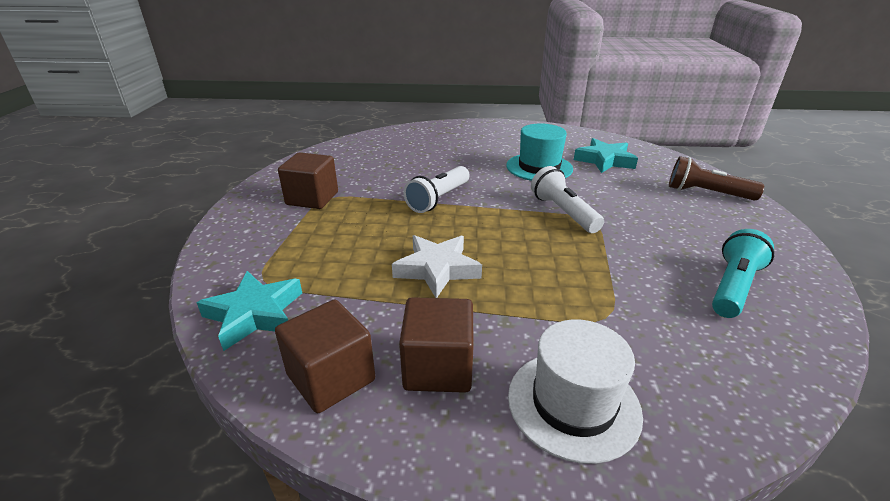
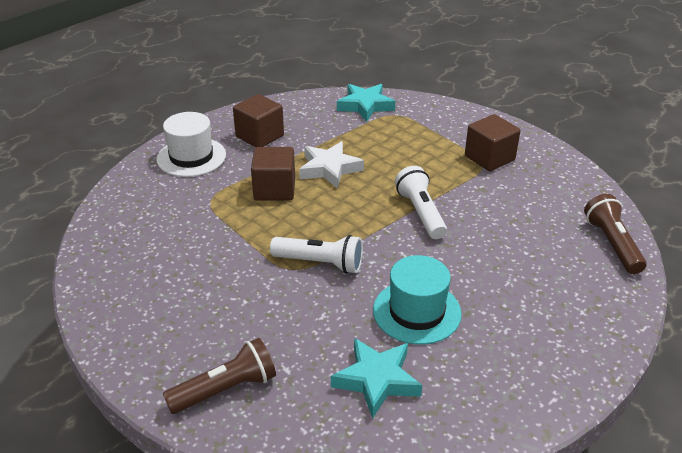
camera: 130 degrees right, 5 degrees up
brown cube [275,299,375,413] -> brown cube moved to [251,147,295,201]
turquoise flashlight [712,229,774,318] -> none
none -> brown flashlight [584,194,647,274]

